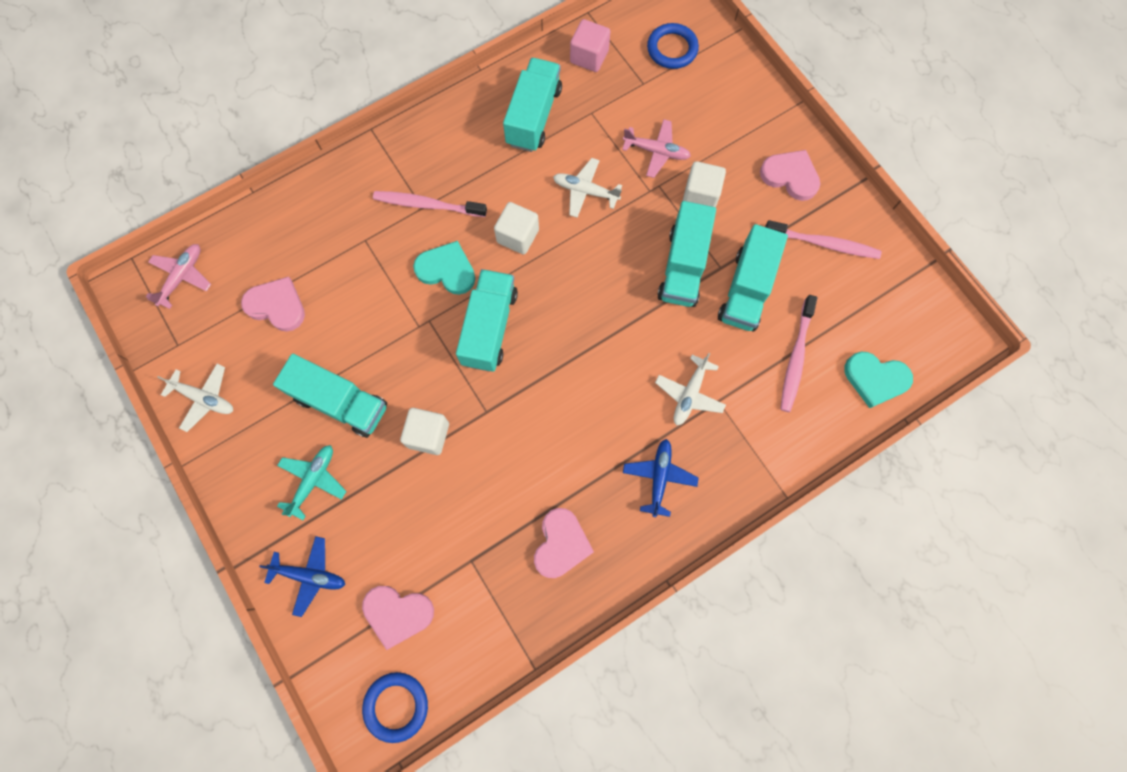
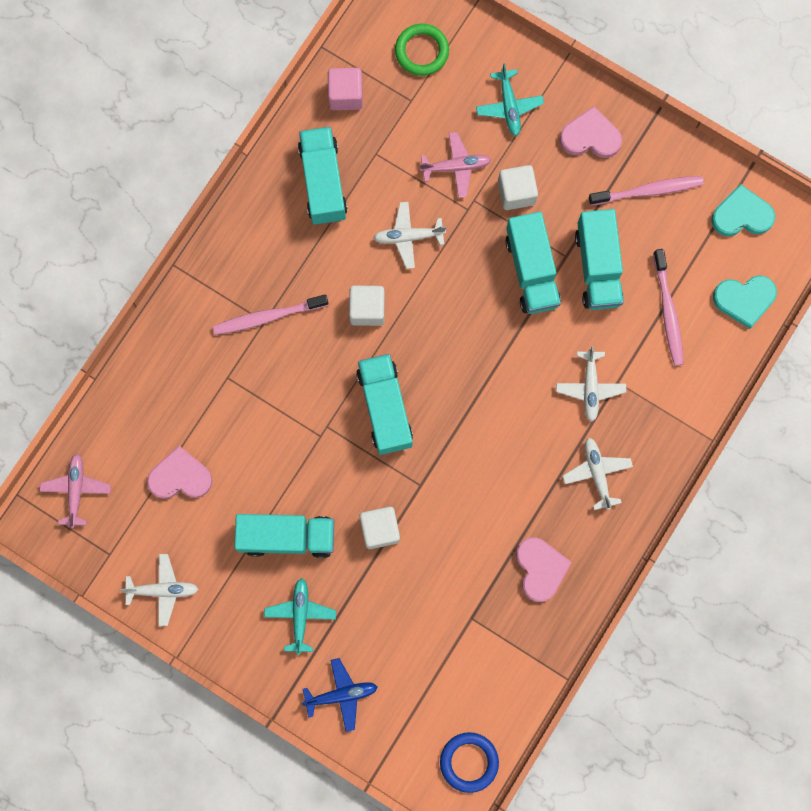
camera: 25 degrees left, 5 degrees up
pink heart [362,586,434,650] -> none
turquoise heart [413,241,475,295] -> turquoise heart moved to [711,184,775,236]
blue plane [623,439,699,517] -> white plane [563,438,633,510]
blue ring [647,23,699,69] -> green ring [395,24,449,76]
none -> turquoise plane [476,63,544,136]

